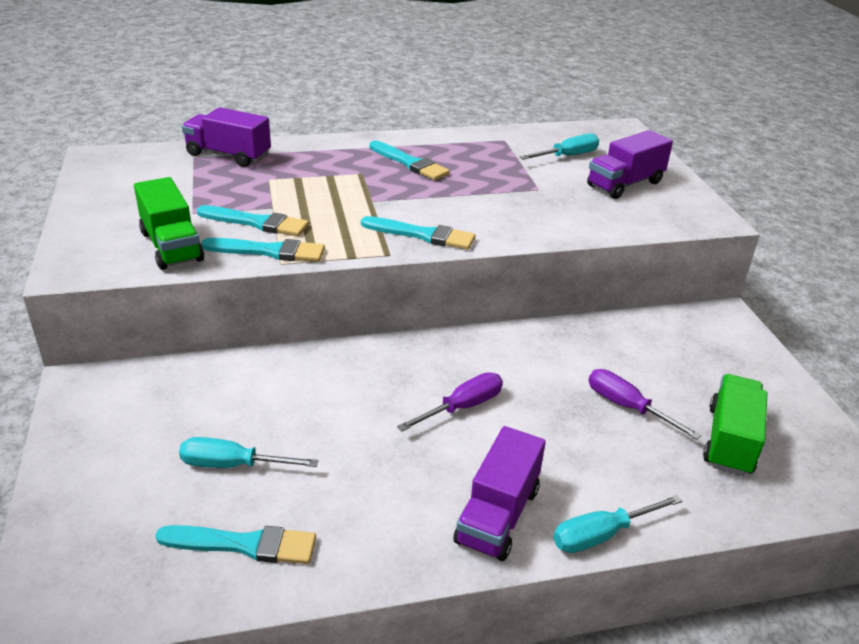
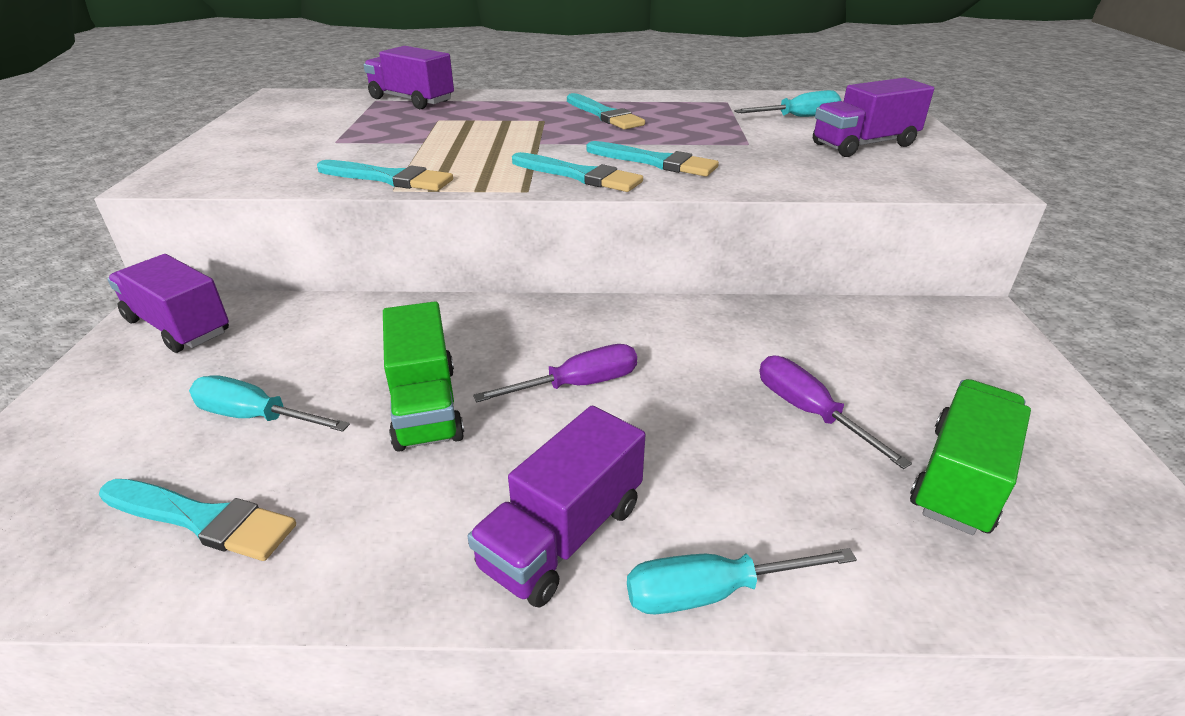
camera: 15 degrees right, 0 degrees up
green truck [134,177,204,270] -> green truck moved to [383,301,464,452]
turquoise brush [197,205,309,236] -> turquoise brush moved to [586,141,719,177]
none -> purple truck [107,254,229,353]

